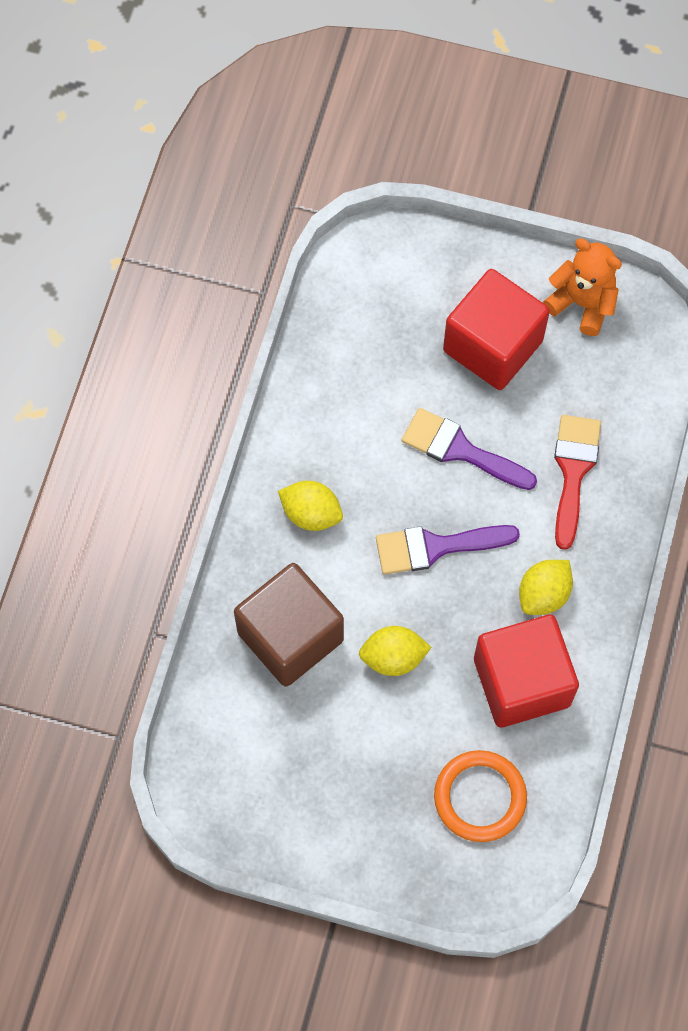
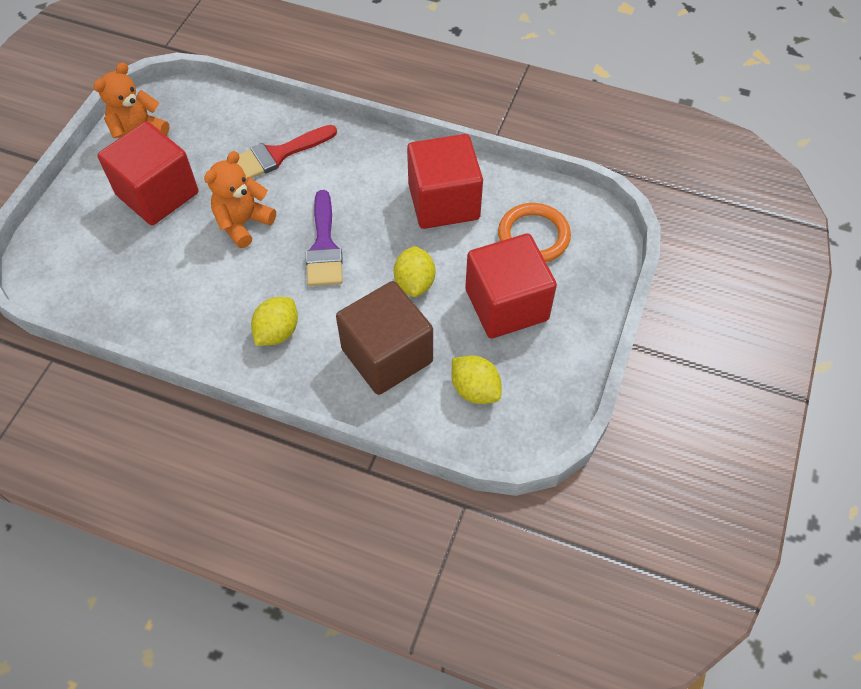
camera: 85 degrees left, 10 degrees down
purple brush [401,408,537,490] -> orange teddy bear [204,151,276,248]
yellow lemon [519,560,573,615] -> yellow lemon moved to [451,355,502,404]
red brush [554,415,601,550] -> red brush turned 45 degrees counterclockwise [237,125,337,179]
none -> red cube [465,234,557,338]

